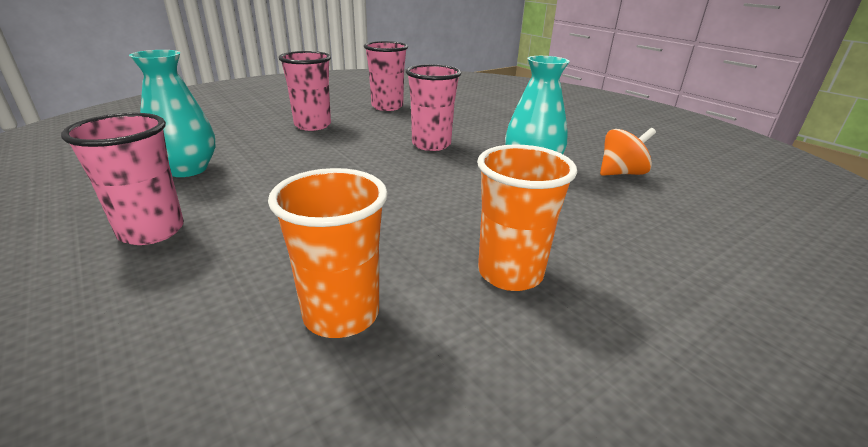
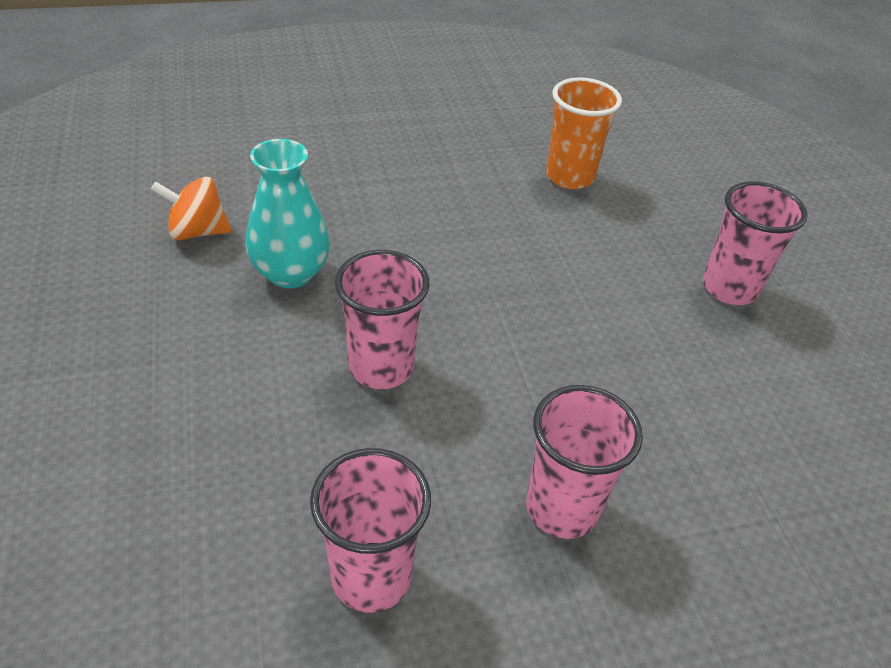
camera: 160 degrees left, 15 degrees up
turquoise vase [129,50,215,177] -> none
orange cup [477,144,577,291] -> none

